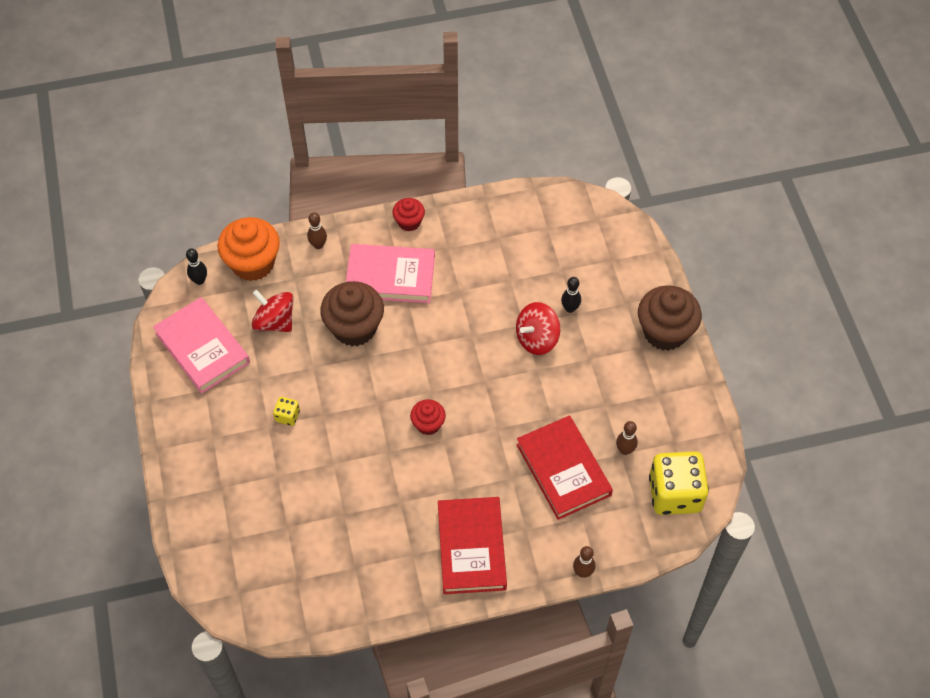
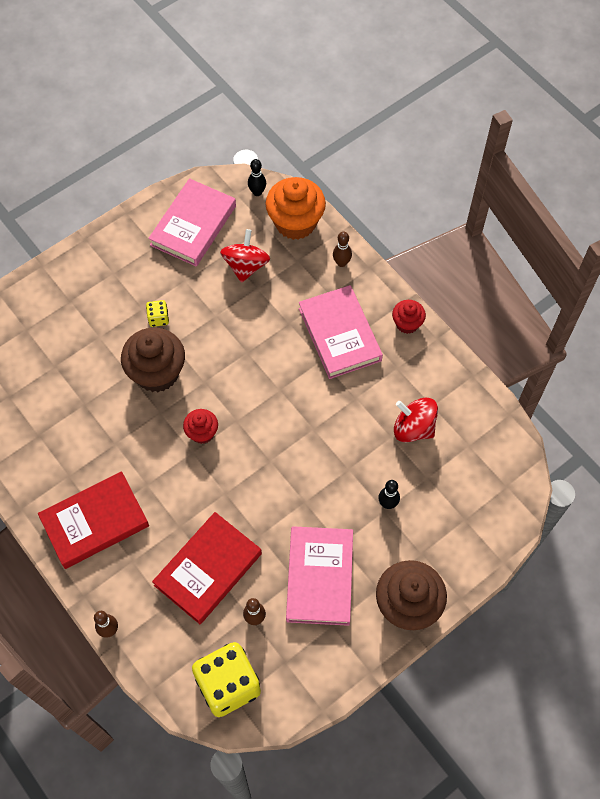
camera: 65 degrees right, 5 degrees up
brown cupcake [320,281,384,346] -> brown cupcake moved to [121,328,185,392]
red spinning top [516,302,560,355] -> red spinning top moved to [394,398,438,442]
none -> pink book [286,526,353,626]

